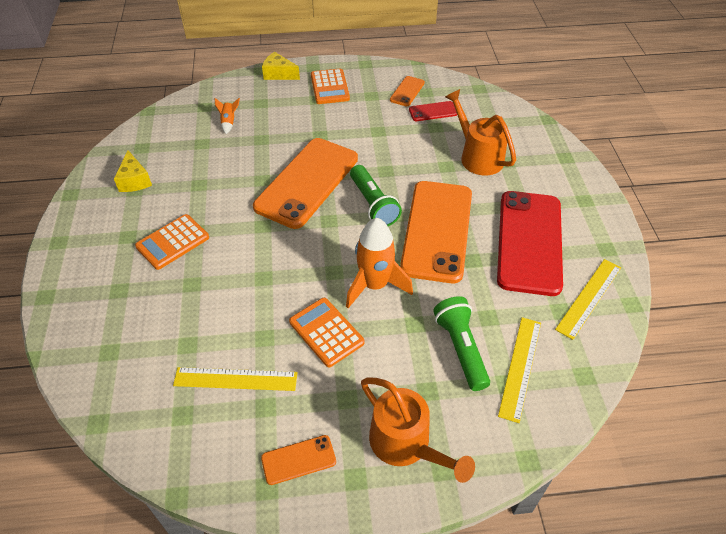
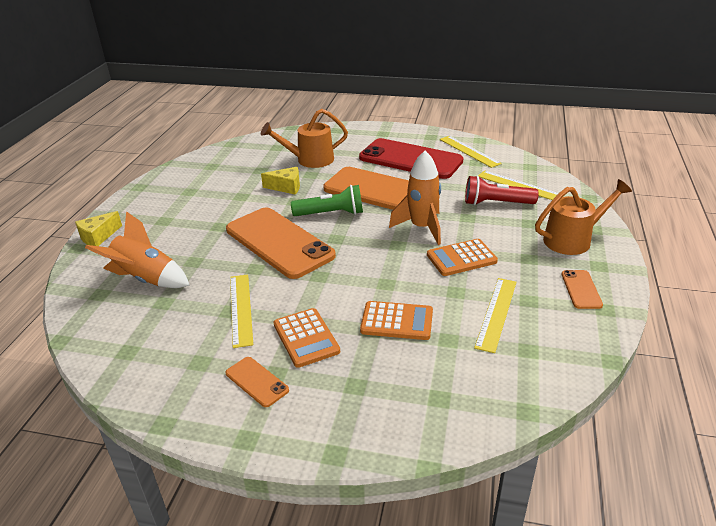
camera: 70 degrees left, 15 degrees down
yellow cheese [114,150,152,192] -> yellow cheese moved to [261,167,300,194]
orange rocket [215,98,240,134] -> orange rocket [85,211,190,288], size x2.20
orange calculator [311,69,350,104] -> orange calculator moved to [360,301,433,340]
orange phone [390,76,425,106] -> orange phone moved to [226,357,289,407]
red phone [409,101,457,121] -> none
green flashlight [433,296,490,391] -> red flashlight [465,176,539,205]
none -> yellow ruler [230,274,253,348]

